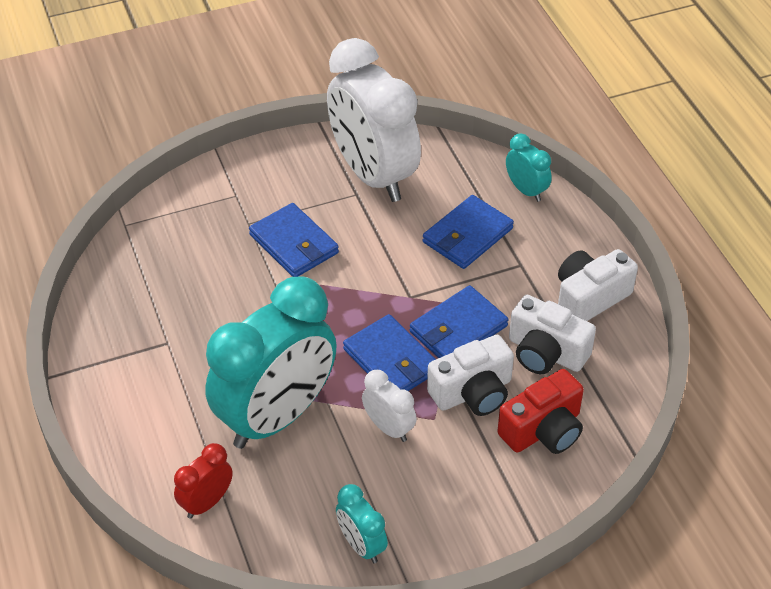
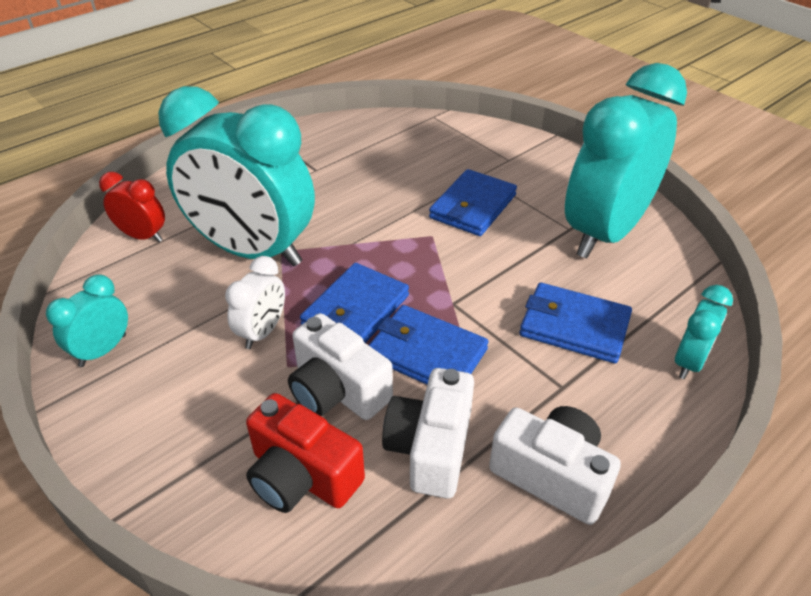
camera: 70 degrees right, 5 degrees down
white clock [327,38,421,202] -> turquoise clock [565,63,687,258]

